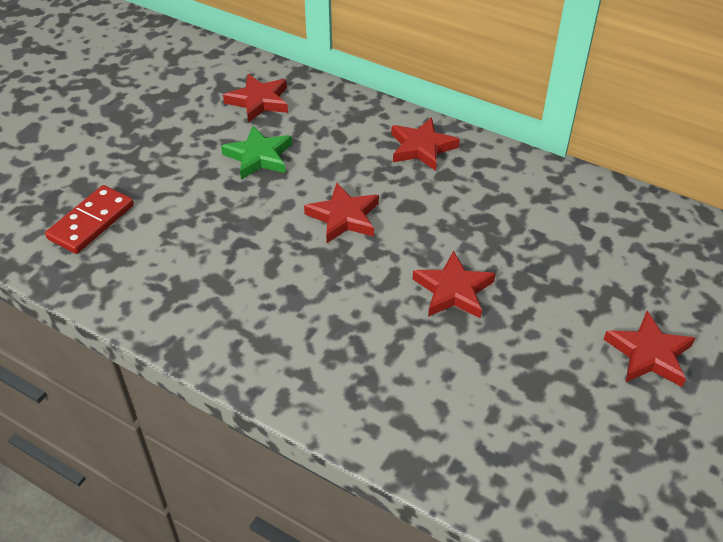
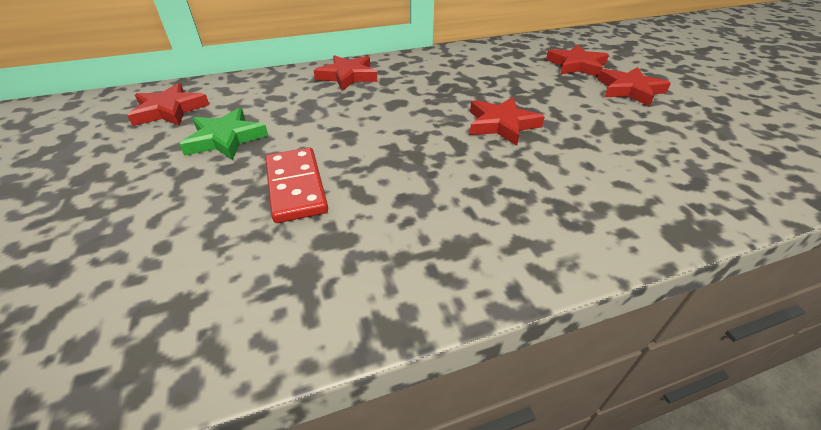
camera: 50 degrees left, 5 degrees down
red domino [45,185,134,254] -> red domino moved to [265,147,328,223]
red star [304,183,379,243] -> red star moved to [546,44,609,77]

